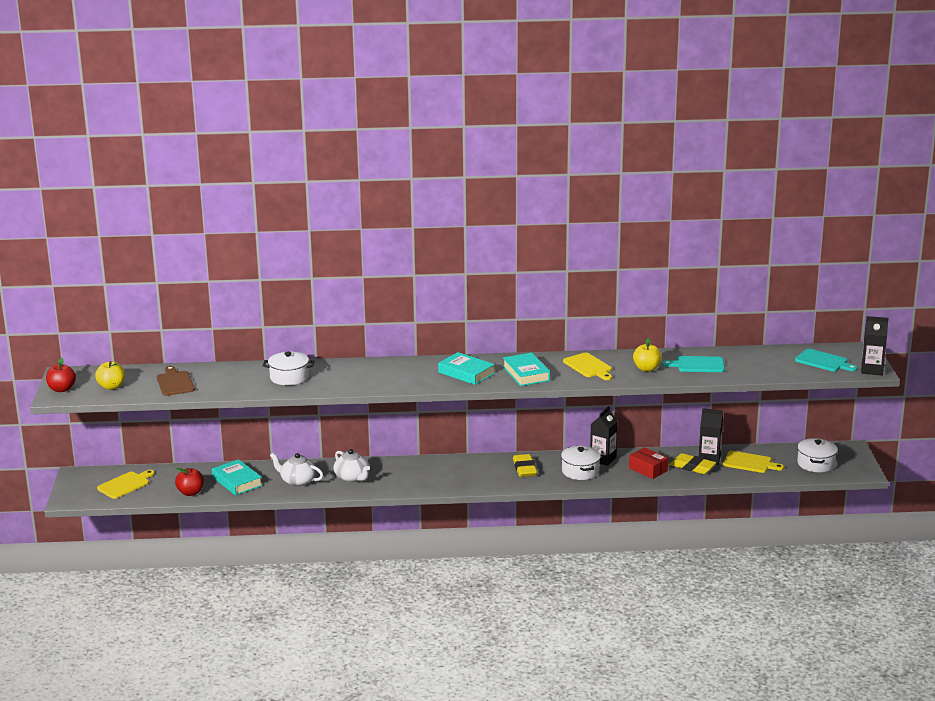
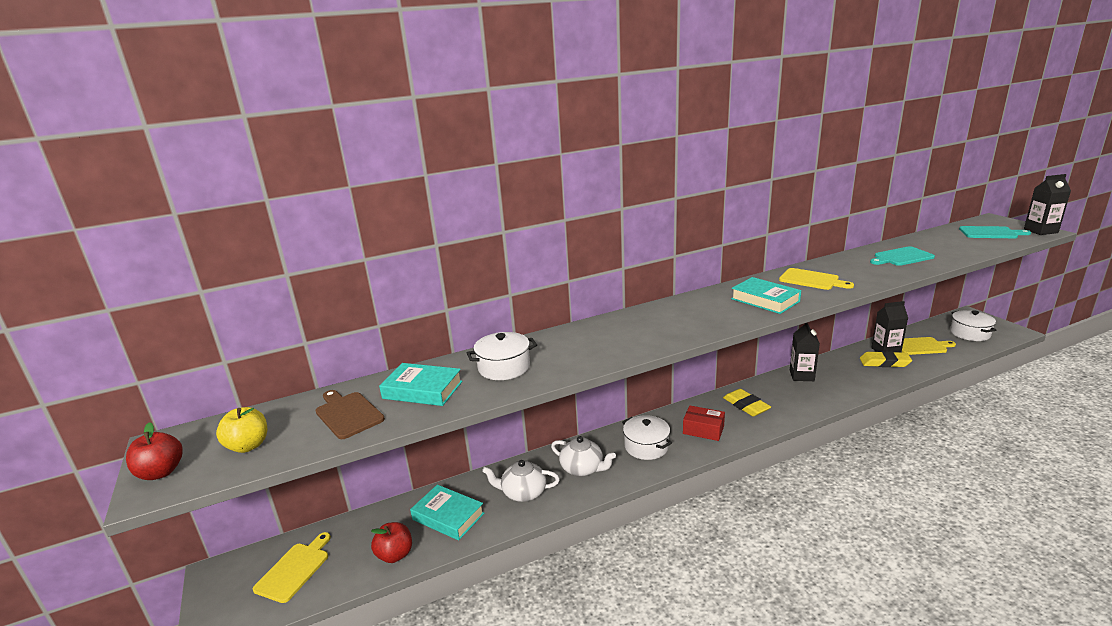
camera: 20 degrees left, 0 degrees up
turquoise book [438,352,495,385] -> turquoise book moved to [379,363,462,406]
white pot [561,446,601,480] -> white pot moved to [622,415,672,460]
red box [629,447,668,479] -> red box moved to [683,406,725,441]
yellow apple [633,338,662,372] -> none

